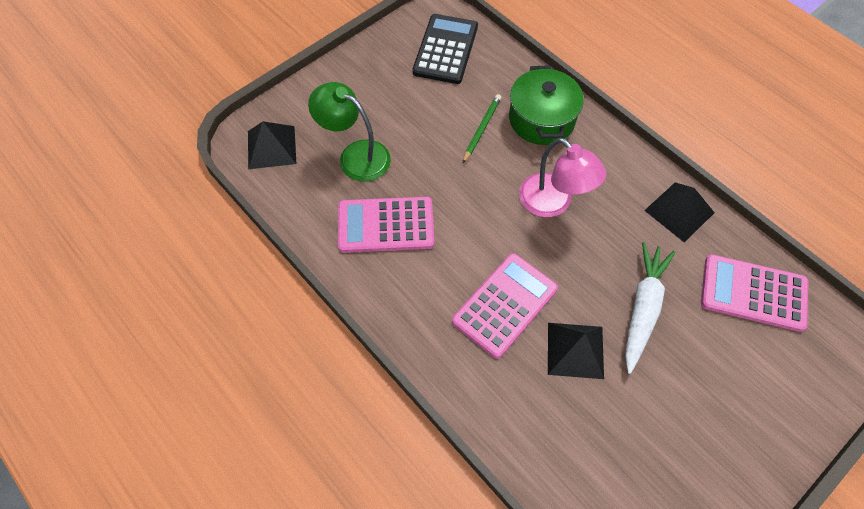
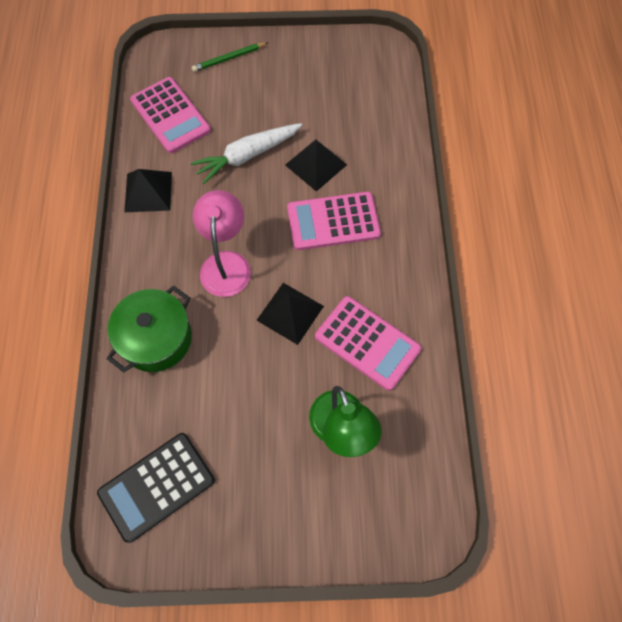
camera: 140 degrees left, 5 degrees up
black pyramid [248,121,296,169] -> black pyramid moved to [257,283,324,345]
green pencil [462,94,501,164] -> green pencil moved to [192,42,268,72]

